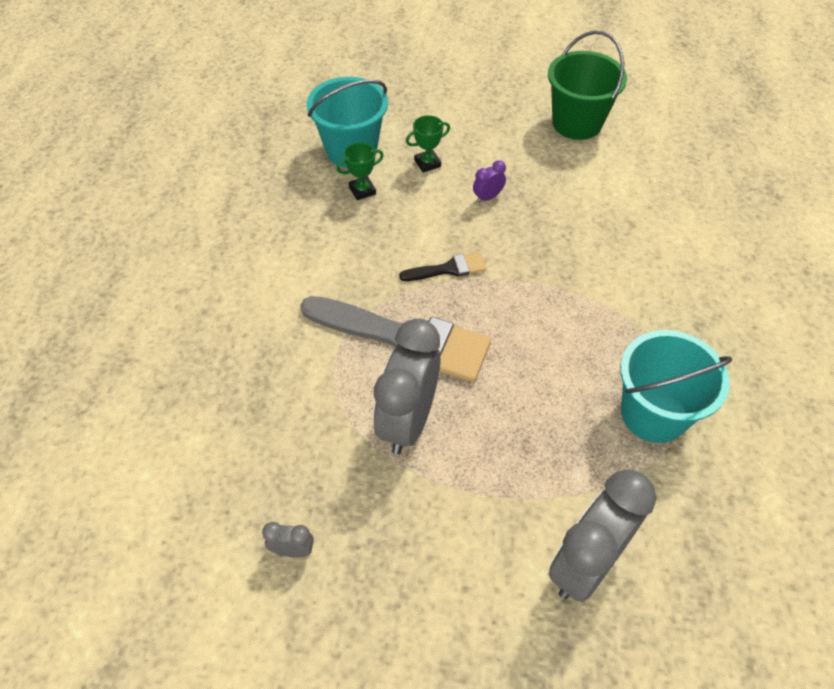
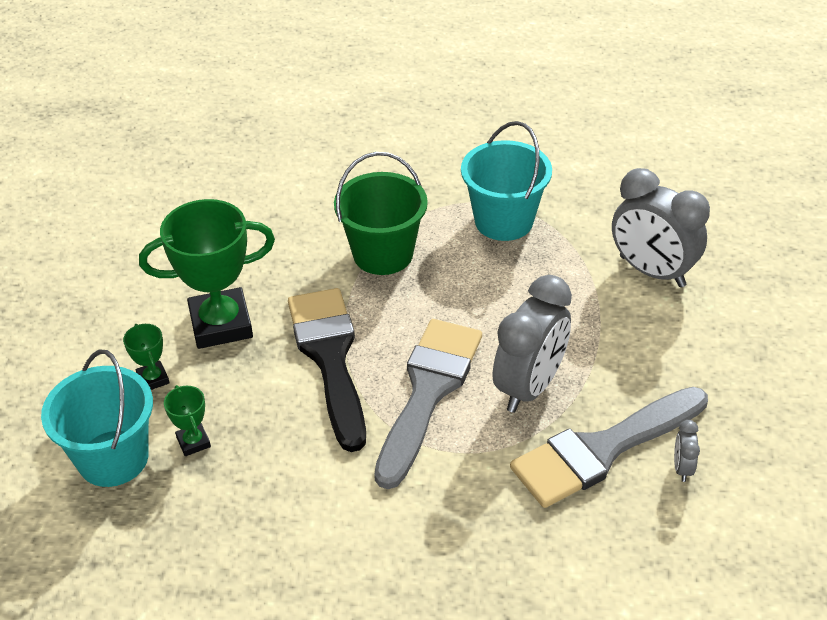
camera: 90 degrees left, 10 degrees down
grey clock [373,318,440,454] -> grey clock turned 75 degrees counterclockwise [493,275,572,413]
black brush [399,252,486,281] -> black brush [288,288,366,452], size x2.12
purple clock [473,160,506,203] -> green trophy [139,199,275,349]
green bucket [548,31,627,140] -> green bucket moved to [334,152,428,275]
none -> grey brush [510,387,708,508]

